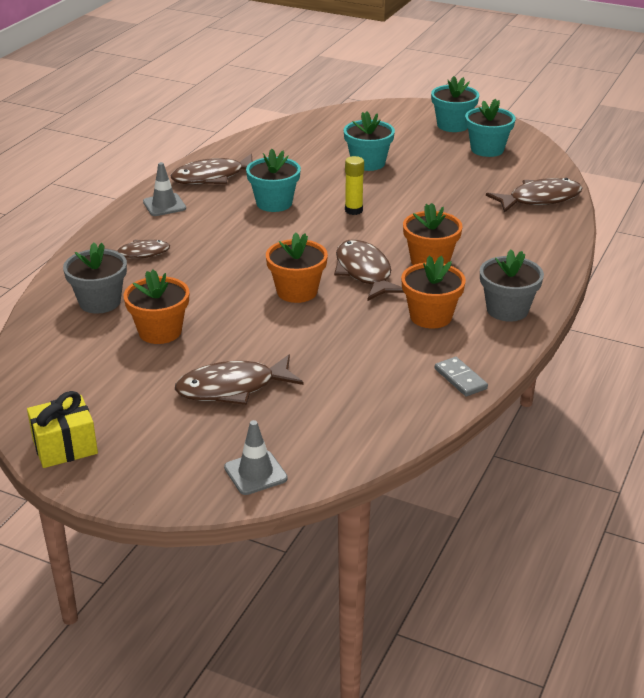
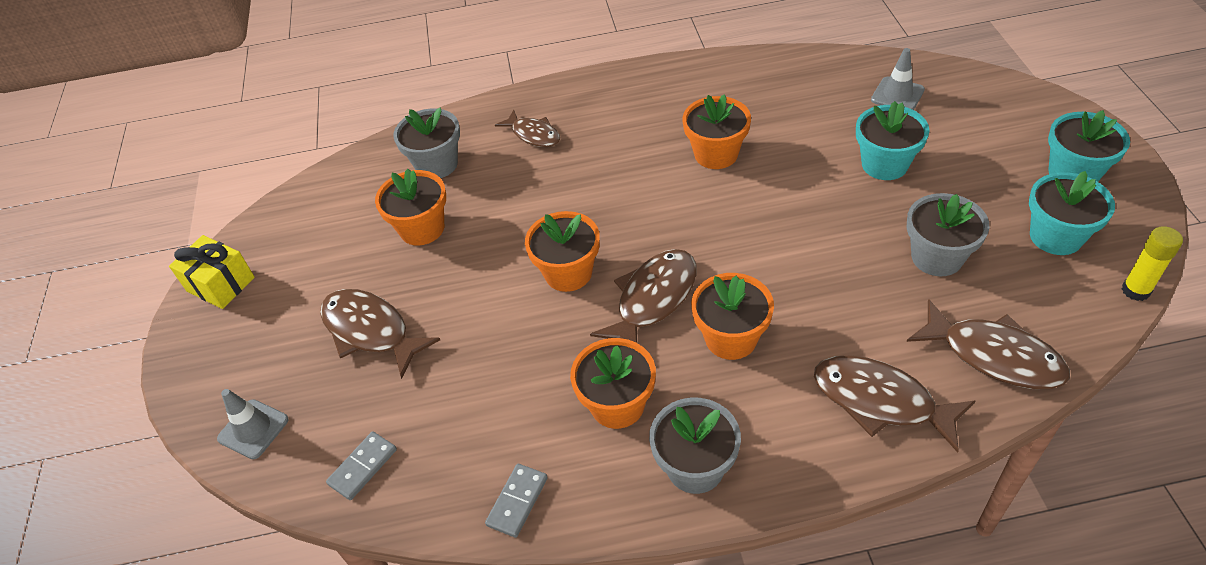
camera: 60 degrees right, 15 degrees up
grey traffic cone [143,162,186,216] -> grey traffic cone moved to [871,48,925,110]
brown fish [171,153,253,185] -> brown fish moved to [814,355,975,453]
turquoise flower pot [246,149,301,212] -> orange flower pot [682,94,751,169]
yellow glue stick [345,156,364,215] -> yellow glue stick moved to [1122,226,1183,301]
none -> grey domino [326,431,397,500]
none -> grey flower pot [907,193,989,276]

